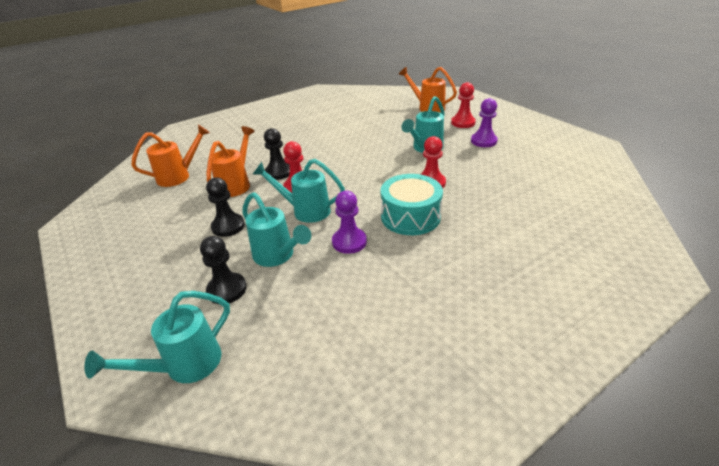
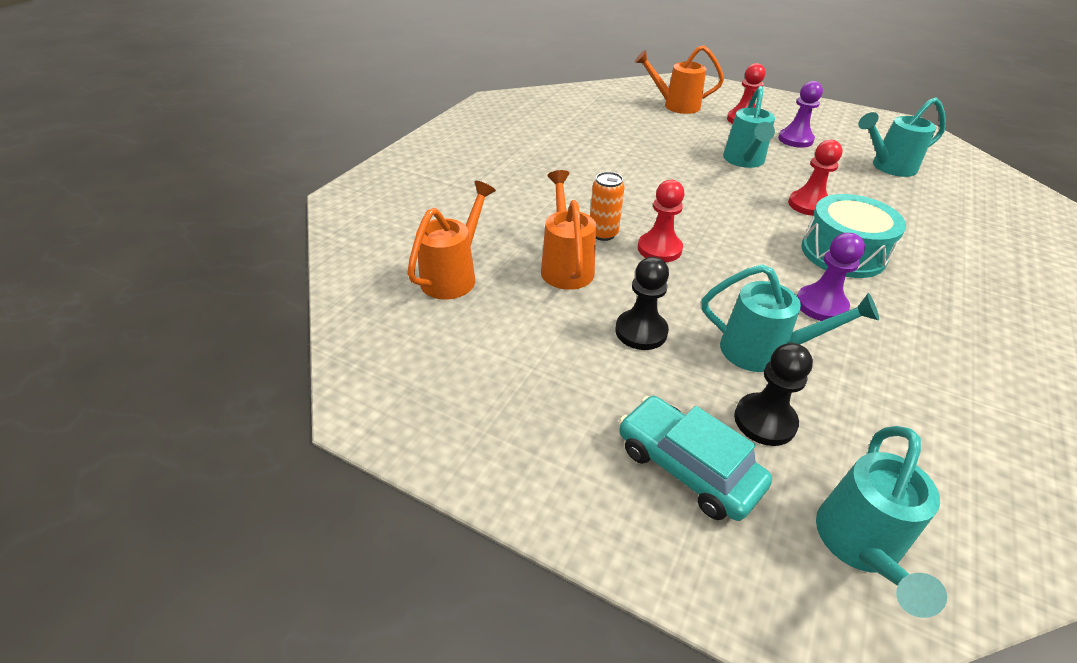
camera: 30 degrees left, 5 degrees up
turquoise watering can [253,159,345,223] -> turquoise watering can moved to [858,97,946,177]
black pawn [264,128,290,180] -> orange can [590,172,625,241]
none -> turquoise car [619,396,772,521]

